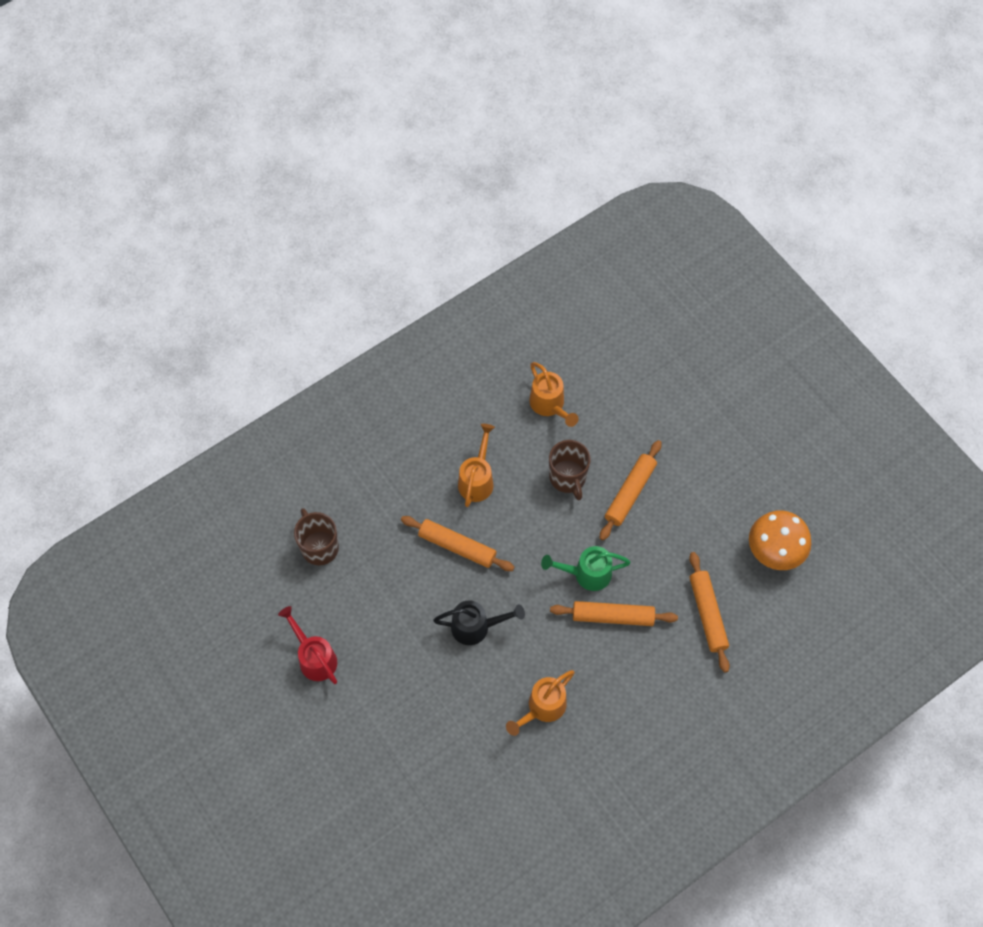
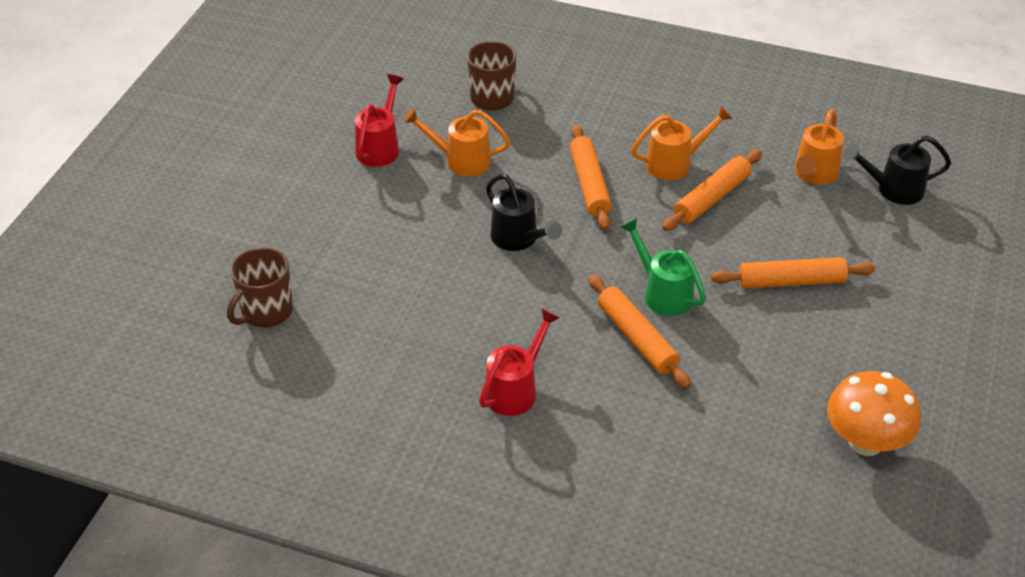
camera: 55 degrees right, 20 degrees down
orange watering can [506,670,575,736] -> orange watering can moved to [403,108,510,176]
brown mug [549,440,591,500] -> brown mug moved to [227,247,293,327]
orange rolling pin [689,552,730,673] -> orange rolling pin moved to [662,150,762,231]
none -> red watering can [479,308,560,416]
none -> black watering can [844,136,951,205]

